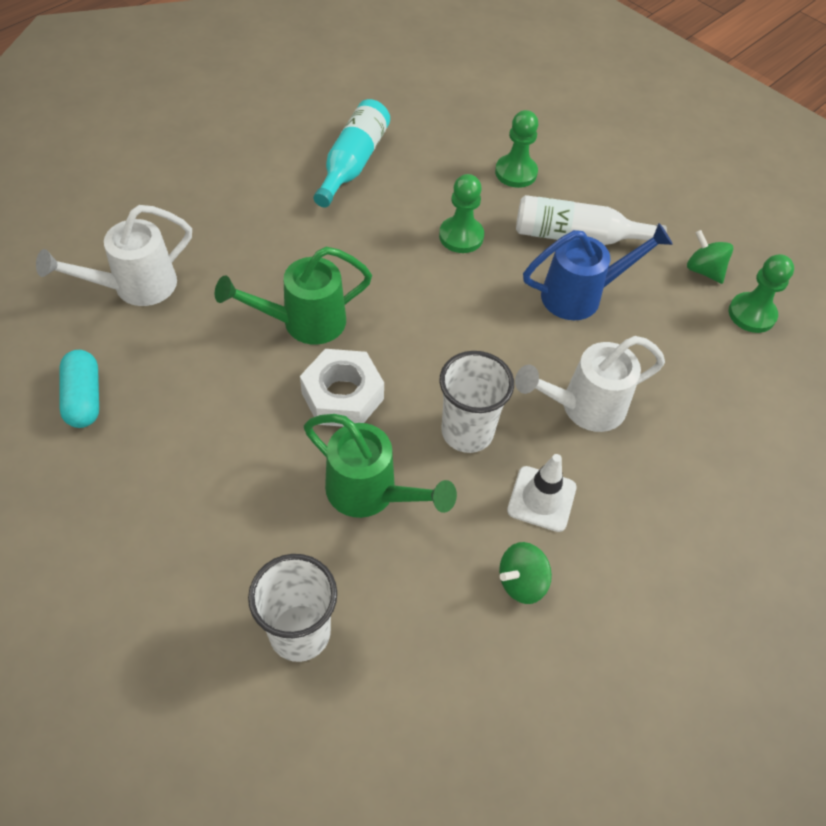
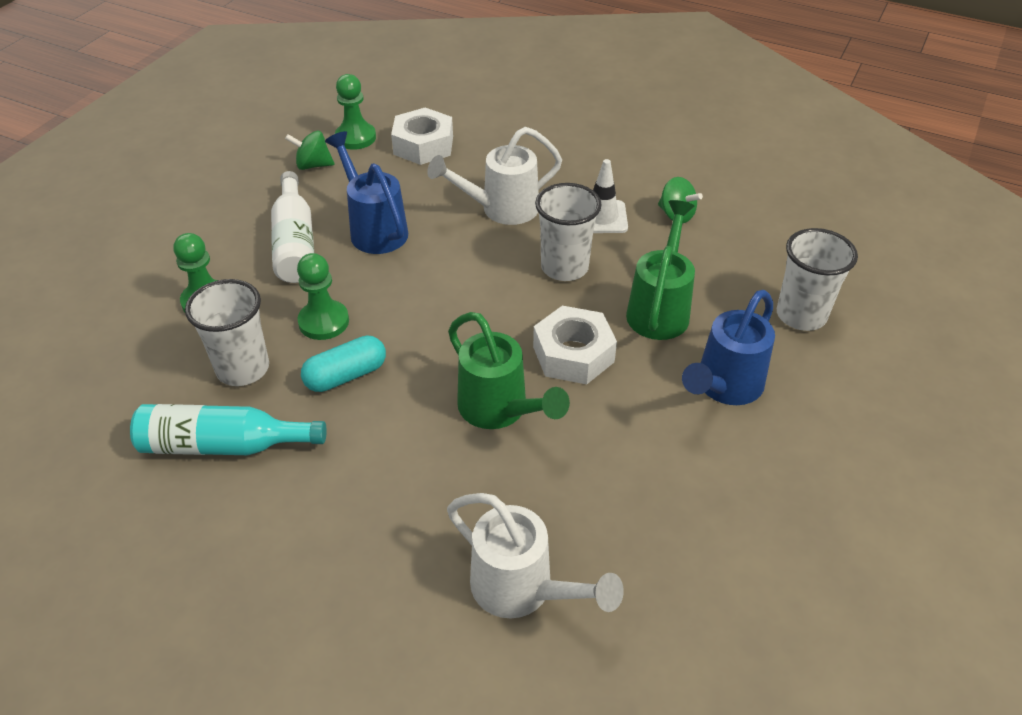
camera: 105 degrees left, 10 degrees down
turquoise capsule [59,350,99,428] -> turquoise capsule moved to [301,336,386,392]
white watering can [515,336,665,432] -> white watering can turned 105 degrees clockwise [427,127,562,225]
green spinning top [687,230,733,284] -> green spinning top turned 60 degrees clockwise [285,130,335,170]
none -> white cup [185,279,269,386]
none -> white nut [391,107,453,165]
none -> blue watering can [682,290,775,405]

